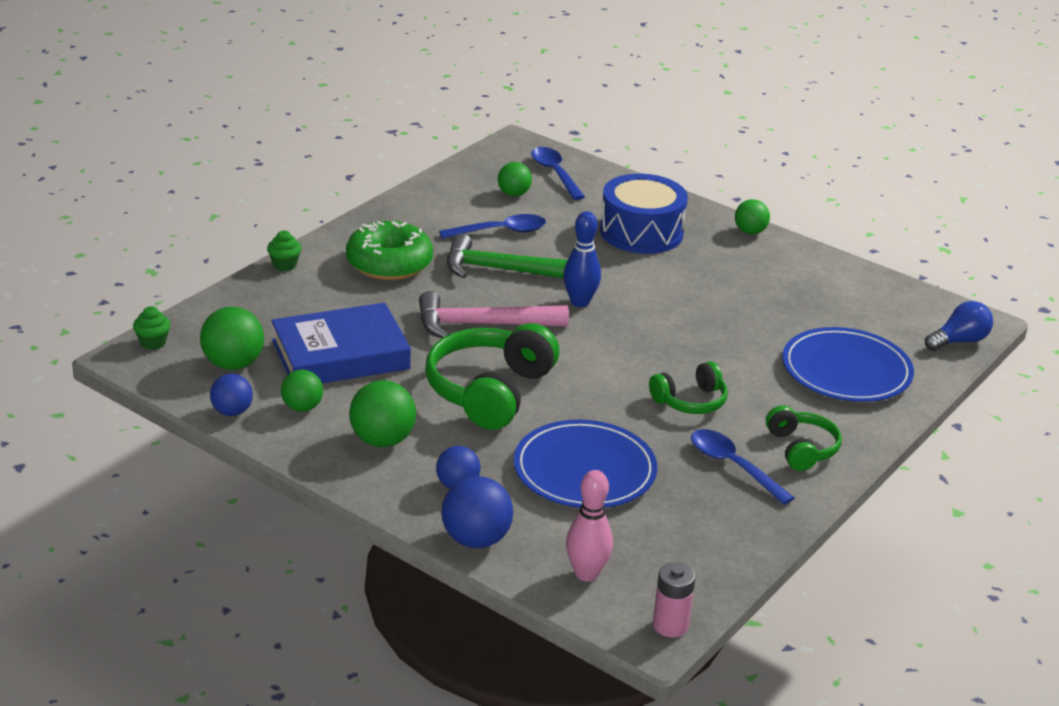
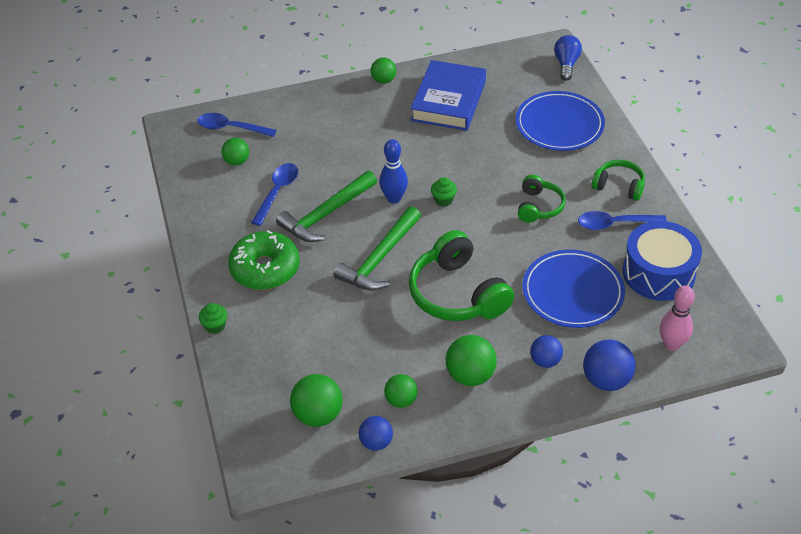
camera: 50 degrees left, 15 degrees up
green cupcake [133,306,171,350] -> green cupcake moved to [431,177,457,207]
blue book [271,303,411,383] -> blue book moved to [411,60,486,131]
pink hammer [419,291,569,338] -> green hammer [334,207,421,291]
blue drum [600,174,688,254] -> blue drum moved to [622,221,702,301]
pink battery [653,562,695,637] -> none

